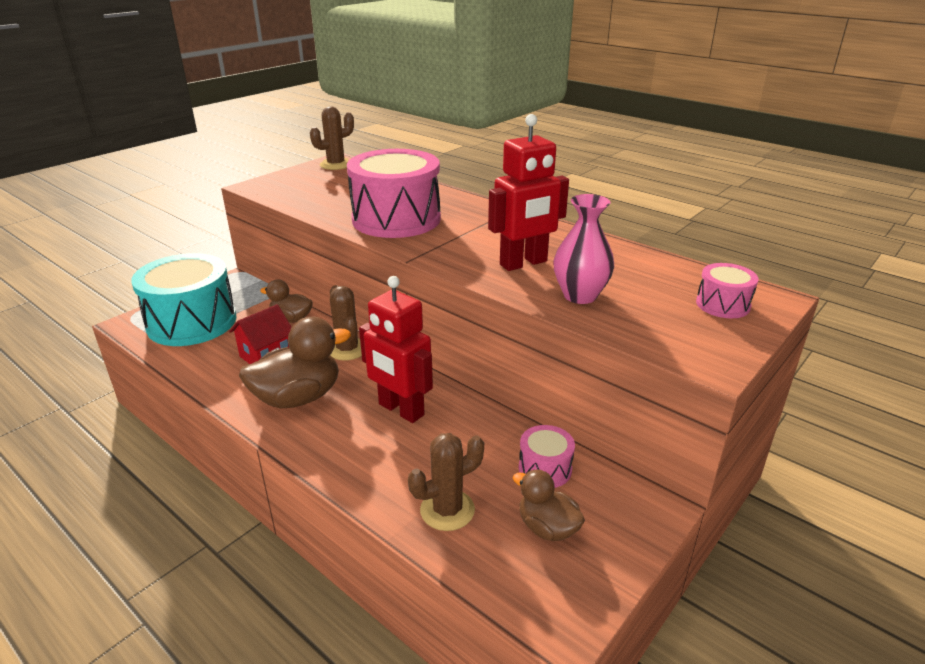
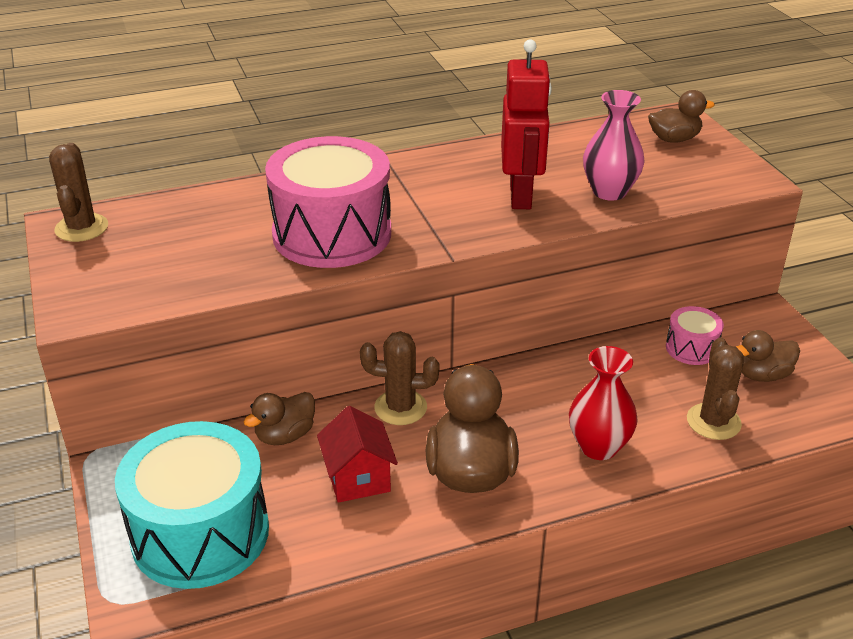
camera: 60 degrees left, 5 degrees up
red robot [359,276,433,423] -> none
pink drum [696,263,759,318] -> brown duck [648,90,715,143]
none -> red vase [569,346,638,460]

